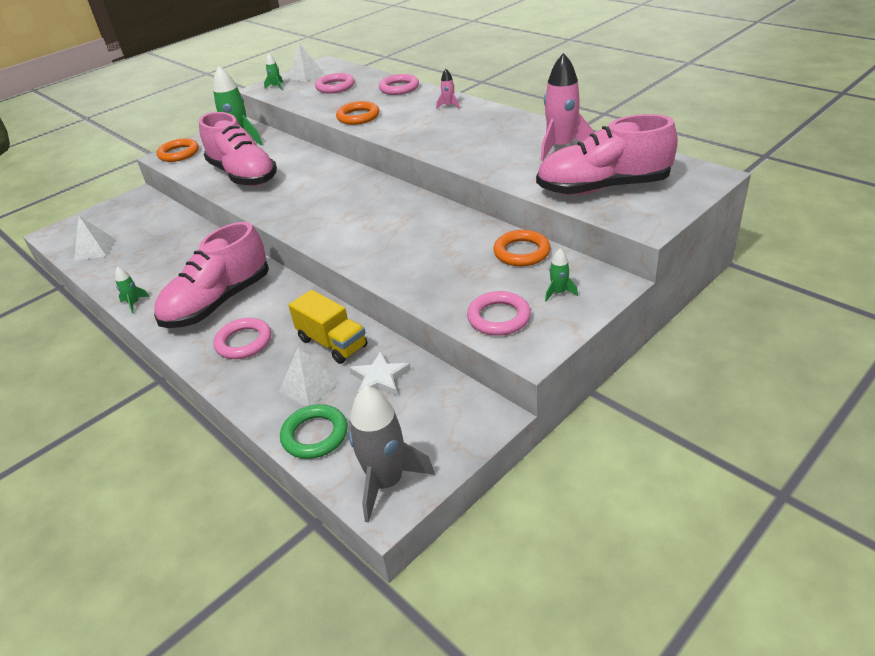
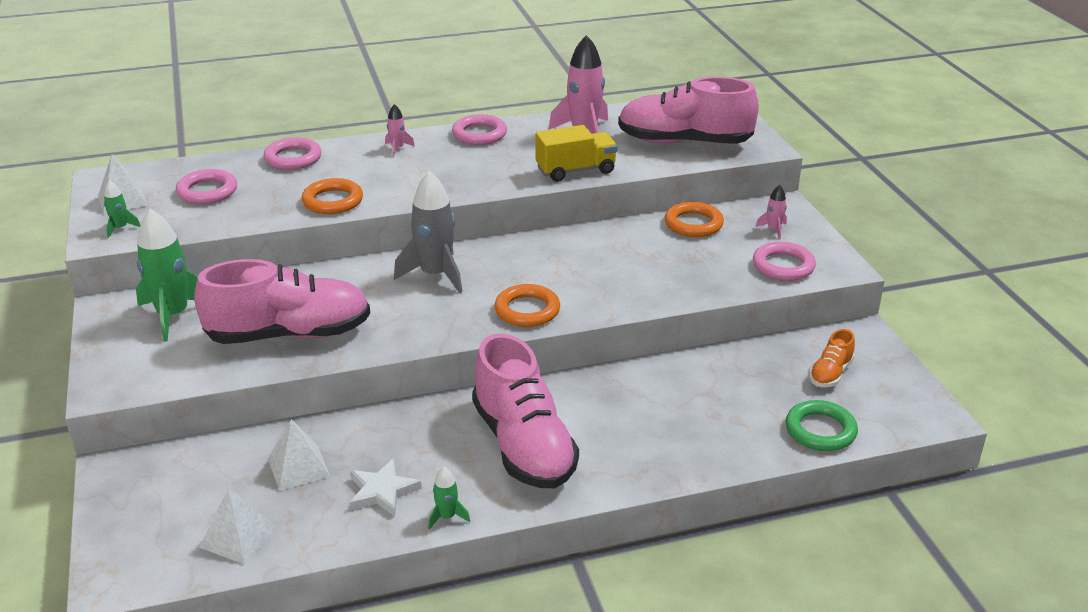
camera: 65 degrees left, 5 degrees down
orange ring [156,138,199,162] -> orange ring moved to [494,284,560,327]
pink ring [213,318,271,359] -> pink ring moved to [452,114,507,145]
white pyramid [279,347,340,407] -> white pyramid moved to [268,419,330,491]
yellow truck [289,290,368,364] -> yellow truck moved to [536,125,617,182]
white star [349,351,411,396] -> white star moved to [349,458,422,517]
grey rocket [349,385,435,523] -> grey rocket moved to [394,171,462,293]
pink shoe [536,114,678,195] -> pink shoe turned 75 degrees clockwise [618,77,759,144]
green rocket [545,249,578,301] -> pink rocket [756,185,787,239]
none -> orange shoe [809,329,855,387]

